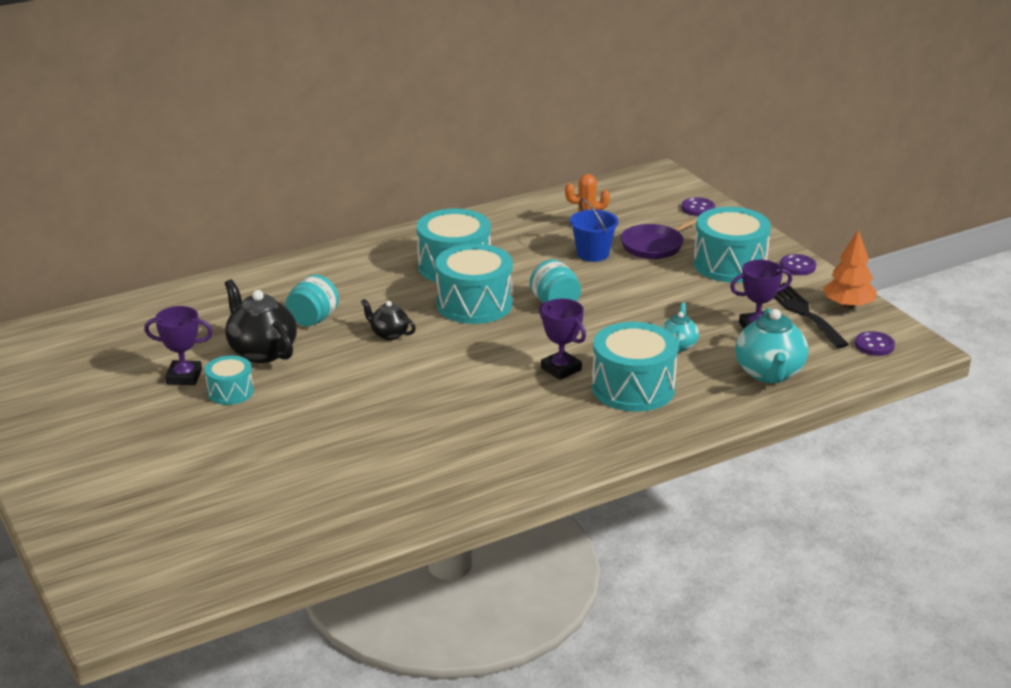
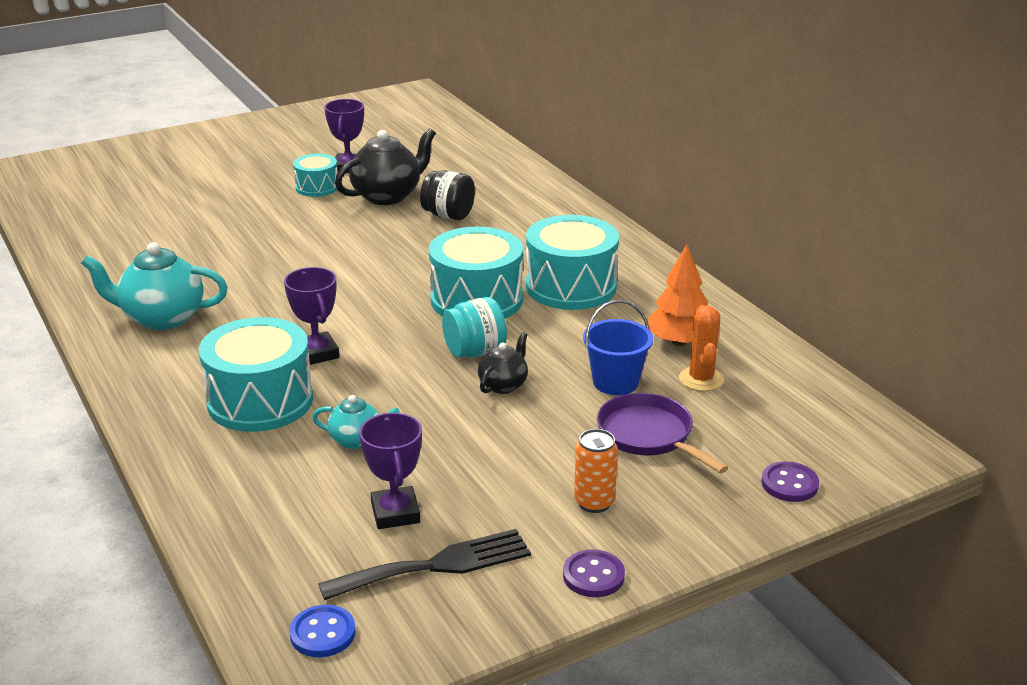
camera: 90 degrees right, 0 degrees up
turquoise jar [285,274,339,326] -> black jar [420,170,475,220]
black teapot [361,299,416,340] -> black teapot moved to [478,332,528,394]
purple trophy [539,299,586,380] -> purple trophy turned 75 degrees counterclockwise [284,267,339,366]
turquoise drum [693,207,771,283] -> orange can [574,429,618,513]
turquoise teapot [735,308,808,383] -> turquoise teapot moved to [81,242,228,330]
orange tree [823,229,877,309] -> orange tree moved to [648,244,708,346]
purple button [855,331,895,356] -> blue button [289,605,356,657]

